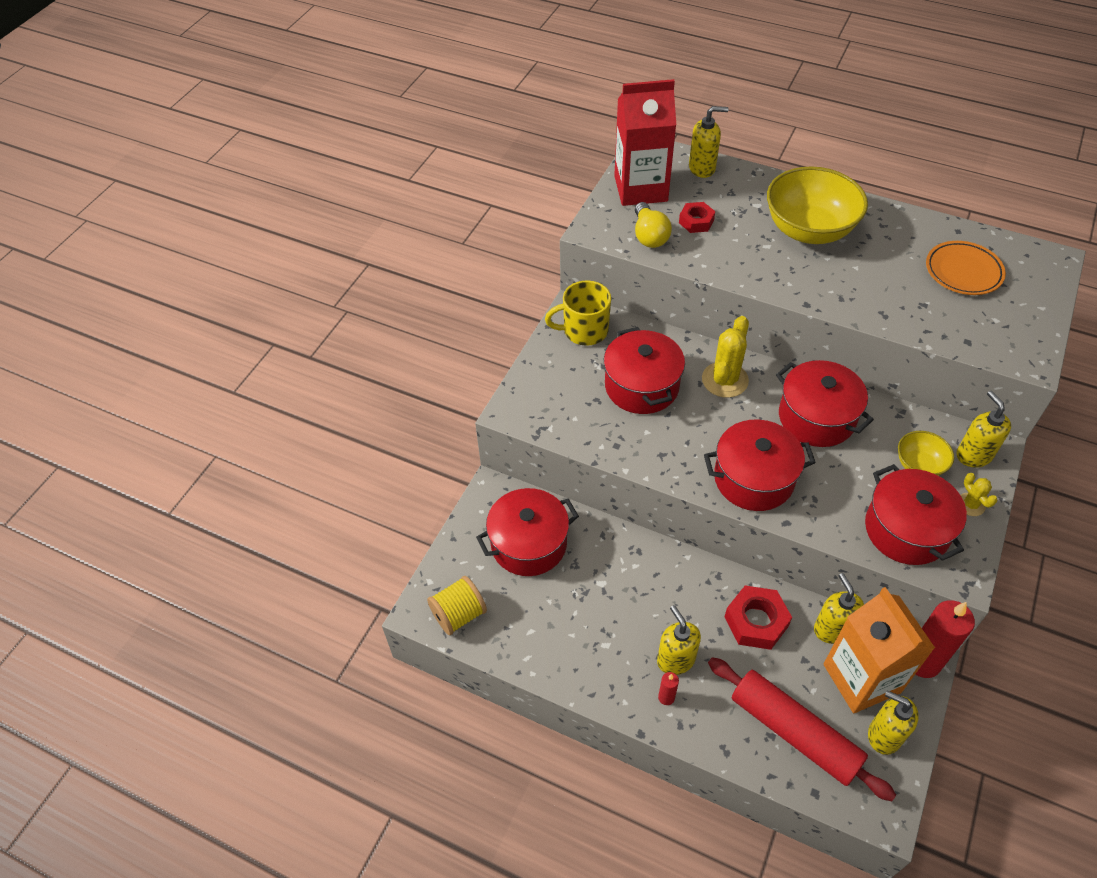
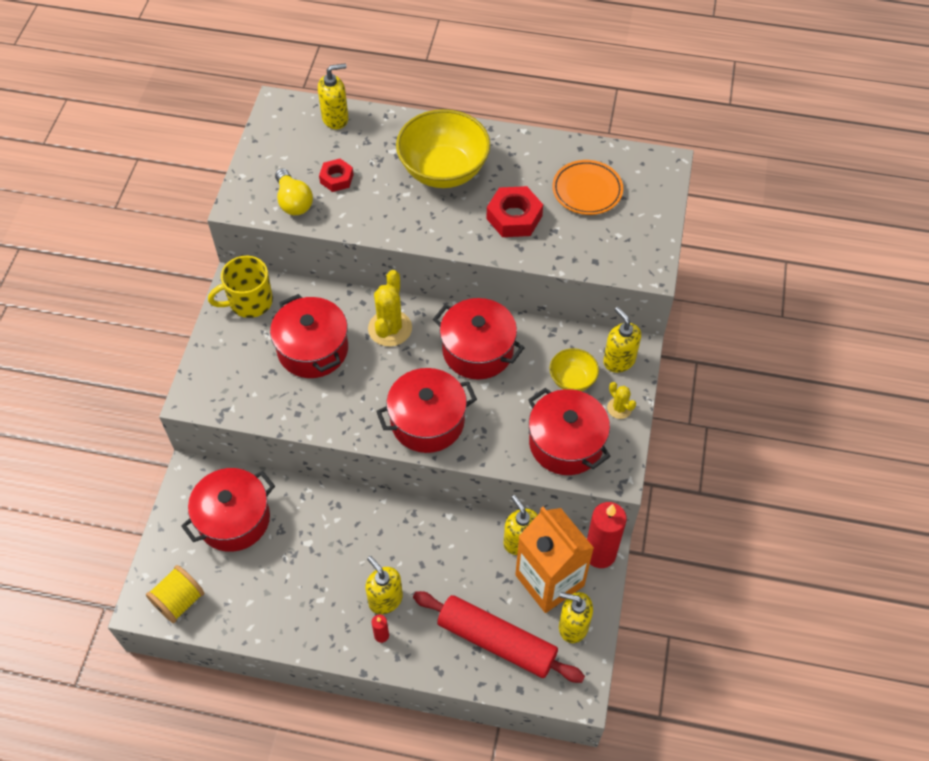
camera: 15 degrees left, 5 degrees up
red carton [614,79,676,206] -> none
red nut [724,586,792,650] -> red nut moved to [486,186,543,237]

